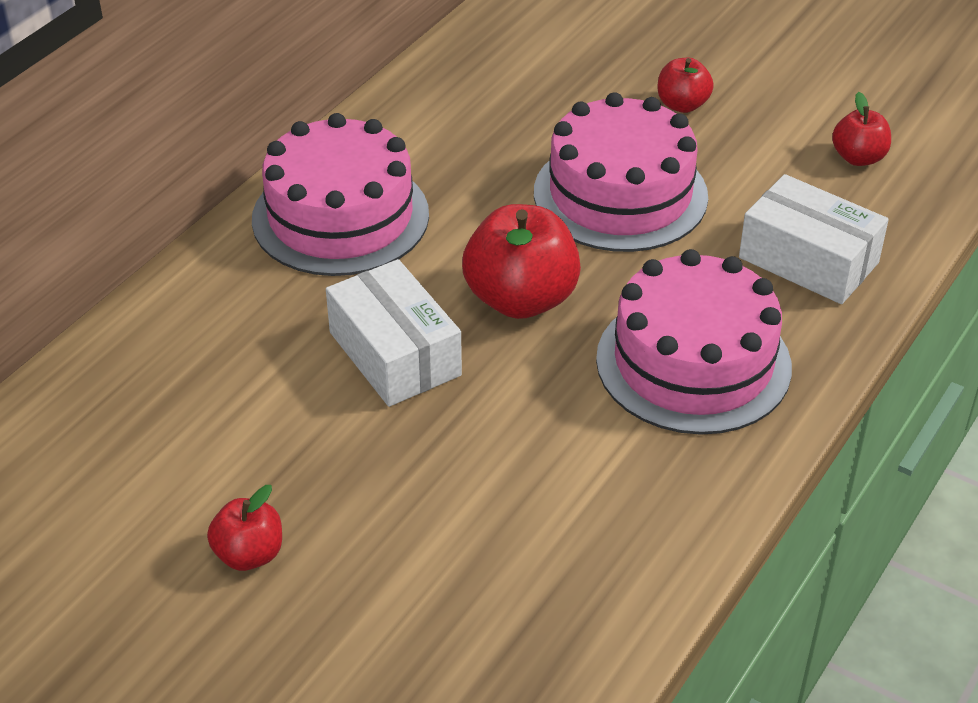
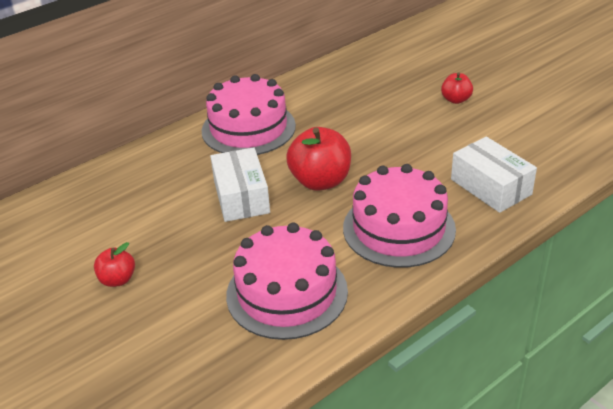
camera: 20 degrees right, 5 degrees down
pink cake [534,92,708,252] -> pink cake moved to [226,223,348,340]
red apple [832,92,891,166] -> none

